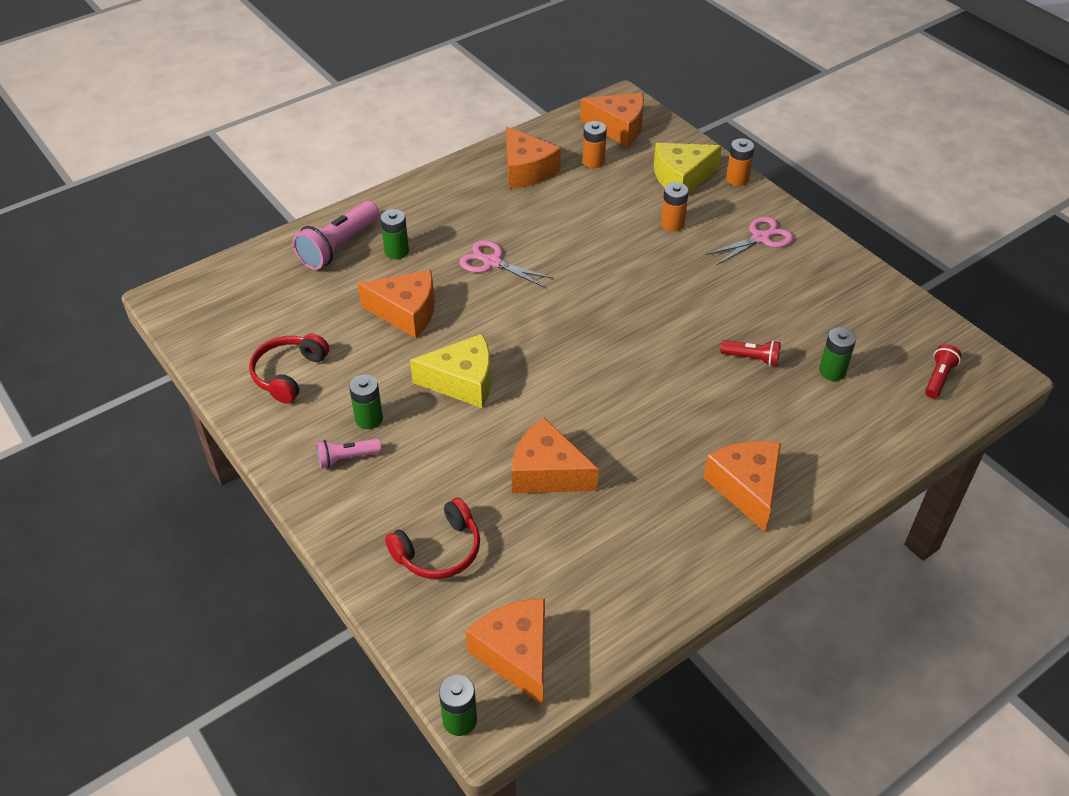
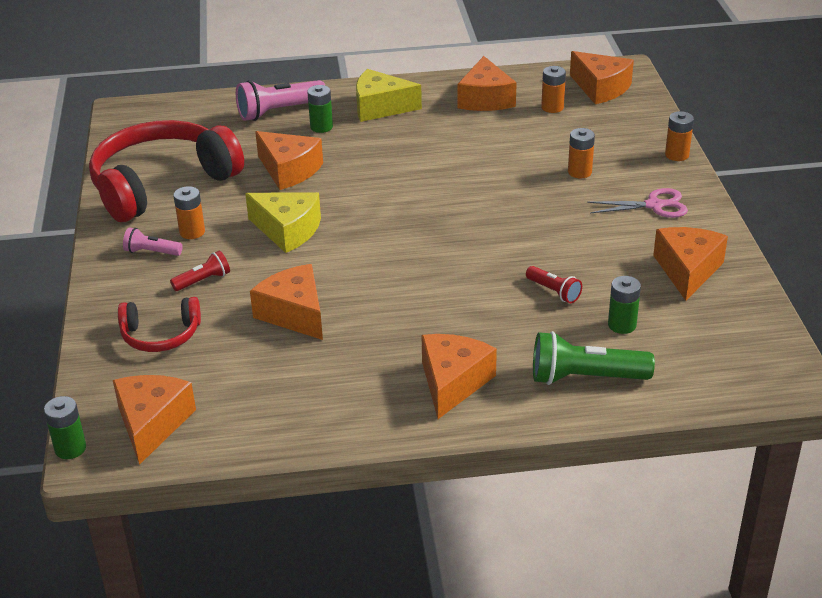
camera: 30 degrees right, 10 degrees down
red headphones [249,334,329,404] -> red headphones [89,120,244,222], size x2.05
green battery [349,374,383,429] -> orange battery [173,186,205,239]
pink scissors [459,240,553,288] -> none
yellow cheese [654,143,722,192] -> yellow cheese moved to [356,69,422,122]
red flashlight [925,344,962,399] -> red flashlight moved to [170,251,230,291]
none -> green flashlight [533,331,655,385]
none -> orange cheese [653,227,728,301]

